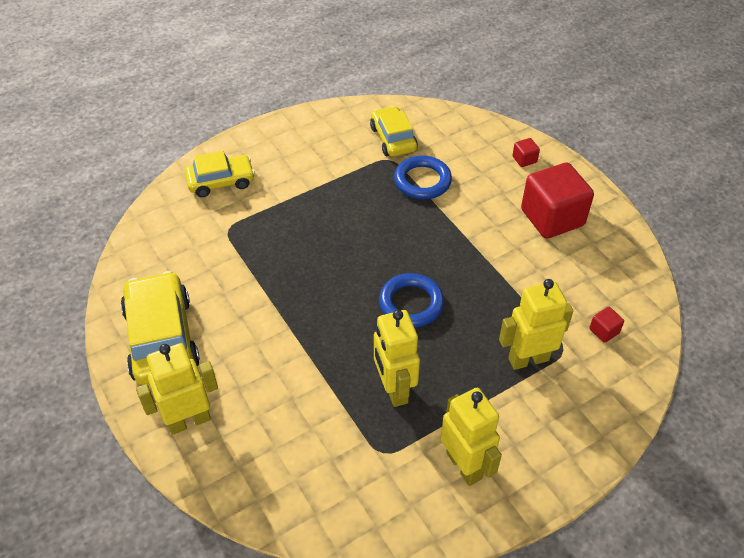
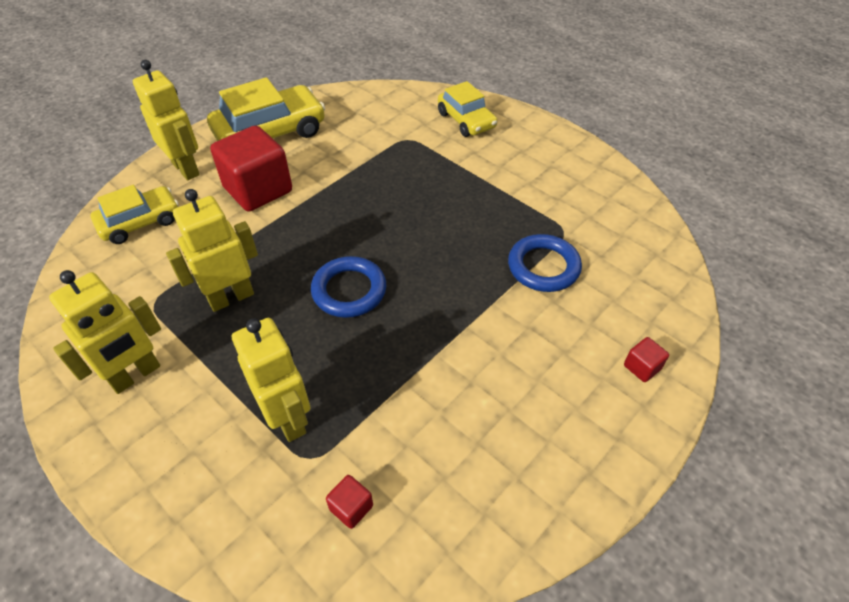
camera: 75 degrees right, 0 degrees up
yellow car [370,106,418,157] -> yellow car moved to [90,185,179,244]
red cube [521,162,594,239] -> red cube moved to [210,126,292,212]

